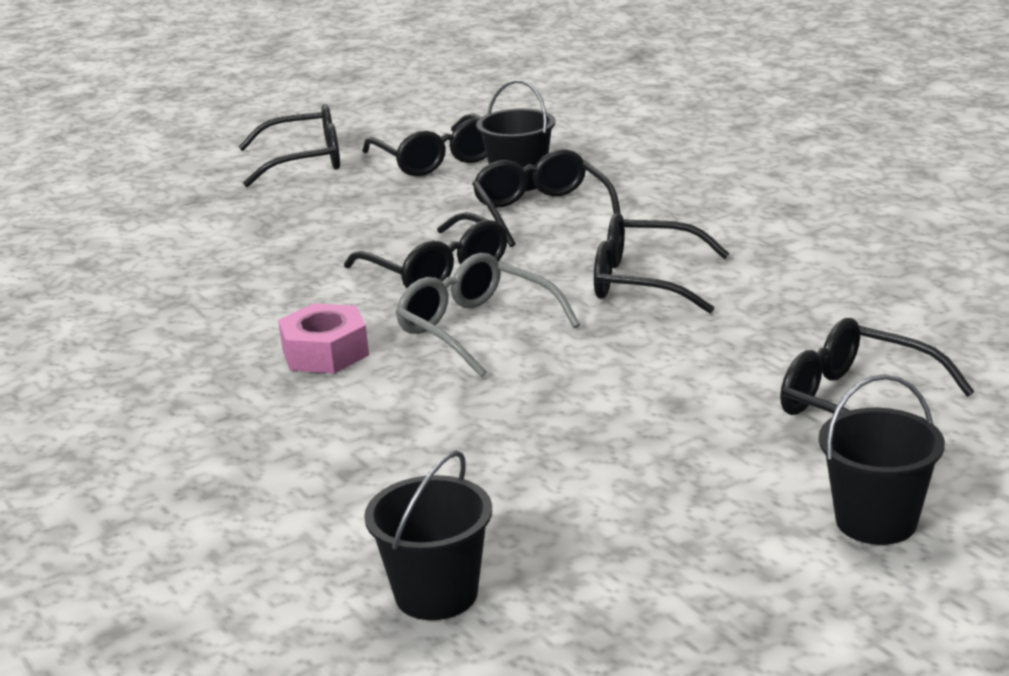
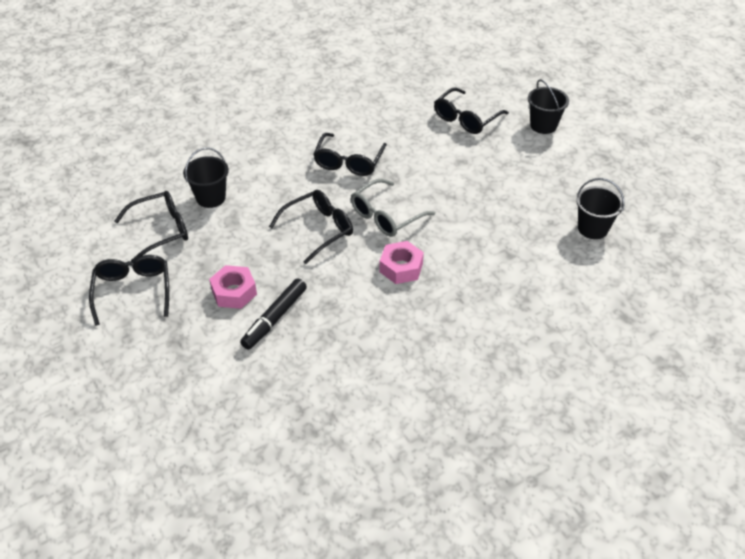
camera: 90 degrees left, 20 degrees up
black glasses [472,149,621,247] -> none
none -> pink nut [209,265,257,309]
none -> black marker [240,278,307,349]

